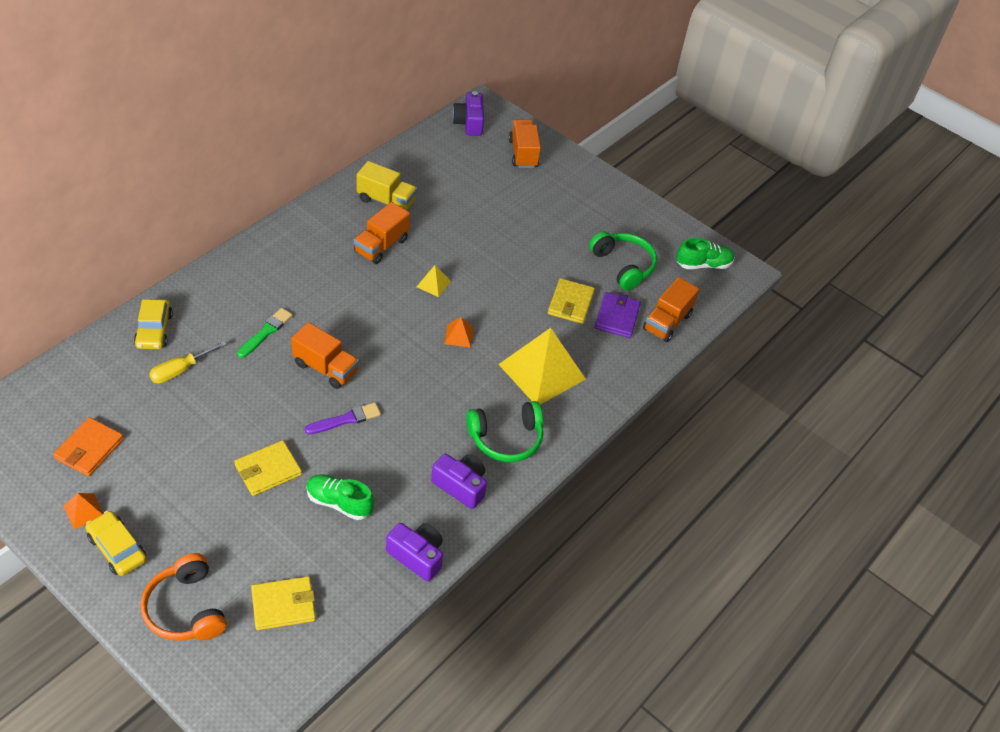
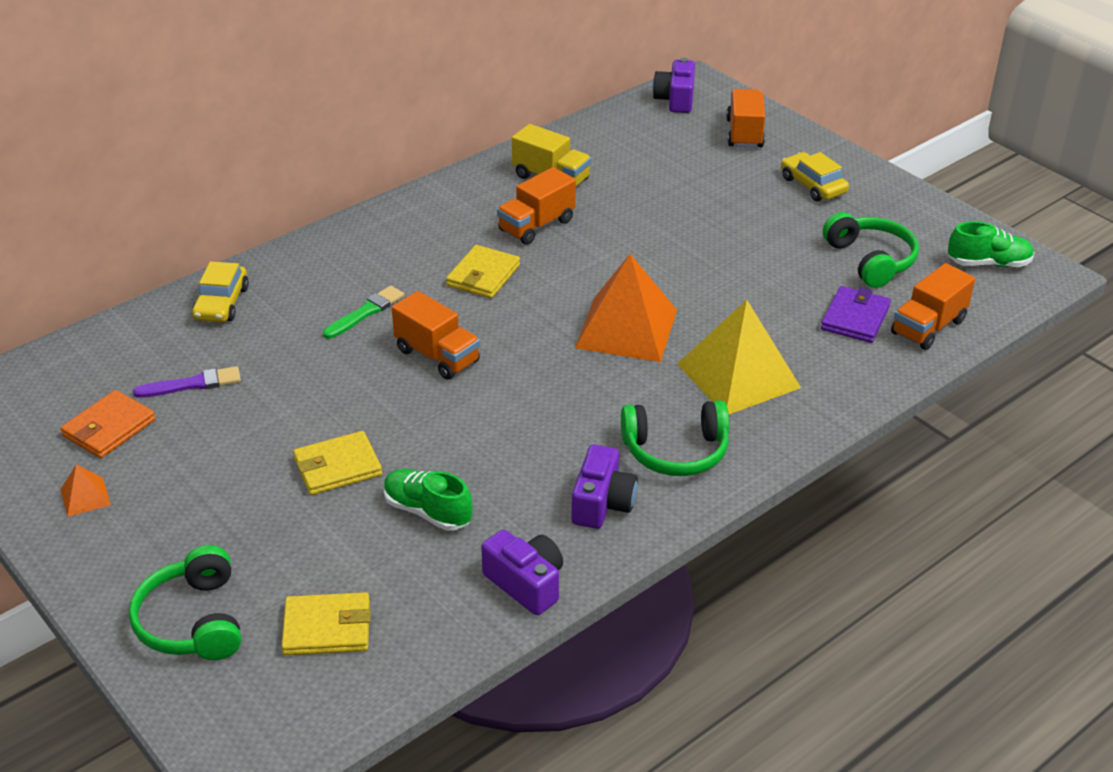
camera: 15 degrees right, 10 degrees down
yellow car [85,511,147,576] -> yellow car moved to [781,152,849,201]
orange headphones [141,553,227,641] -> green headphones [129,545,241,660]
yellow screwdriver [149,341,227,384] -> none
purple brush [305,403,381,434] -> purple brush moved to [133,366,241,398]
yellow pyramid [417,265,451,297] -> none
purple camera [431,454,487,509] -> purple camera turned 60 degrees clockwise [571,445,638,529]
orange pyramid [444,317,474,348] -> orange pyramid [575,254,677,362], size x2.32
yellow wallet [548,278,595,324] -> yellow wallet moved to [446,245,520,298]

